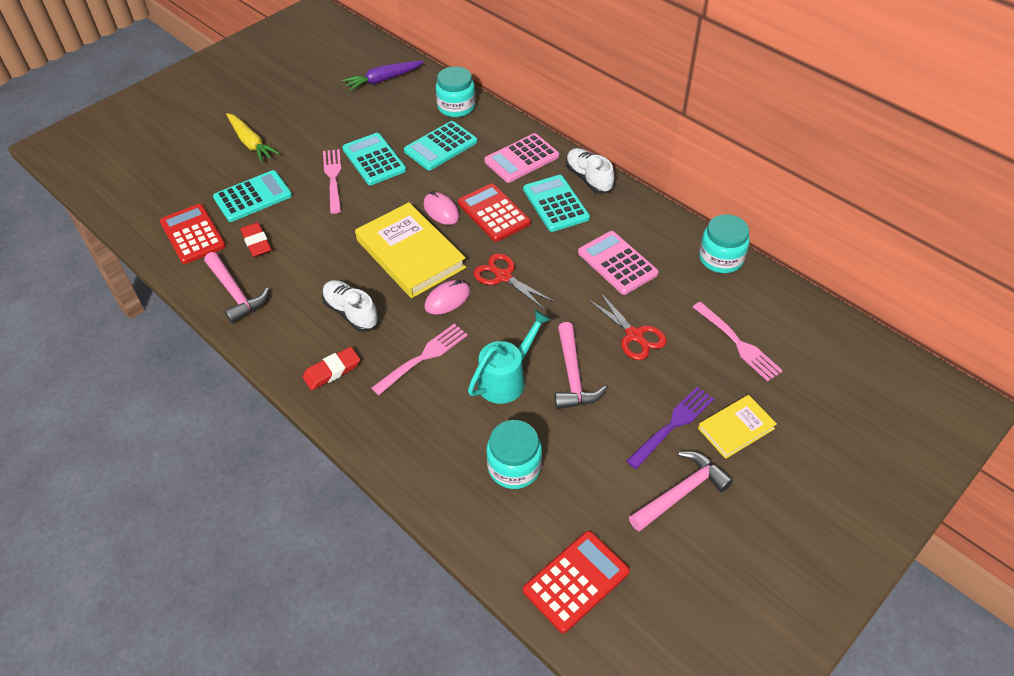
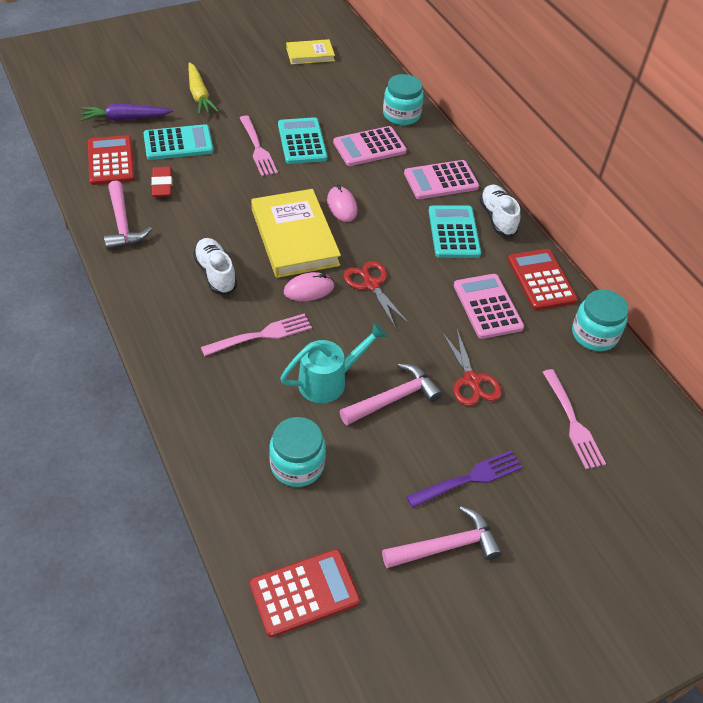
camera: 15 degrees right, 0 degrees up
red eraser [303,347,360,390] -> none
pink fork [323,149,341,214] -> pink fork turned 150 degrees clockwise [240,115,278,176]
purple carrot [342,61,424,91] -> purple carrot moved to [80,104,173,121]
turquoise calculator [404,121,477,170] -> pink calculator [333,126,407,166]
red calculator [458,183,531,242] -> red calculator moved to [508,249,578,310]
pink hammer [555,322,607,409] -> pink hammer turned 135 degrees counterclockwise [339,363,442,425]
yellow book [698,395,777,459] -> yellow book moved to [286,39,335,65]

